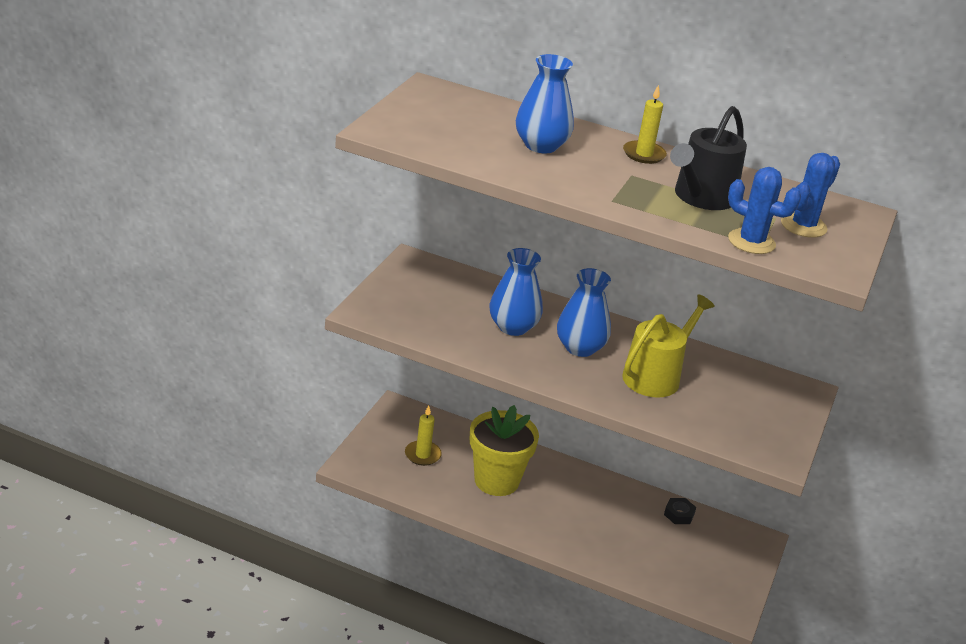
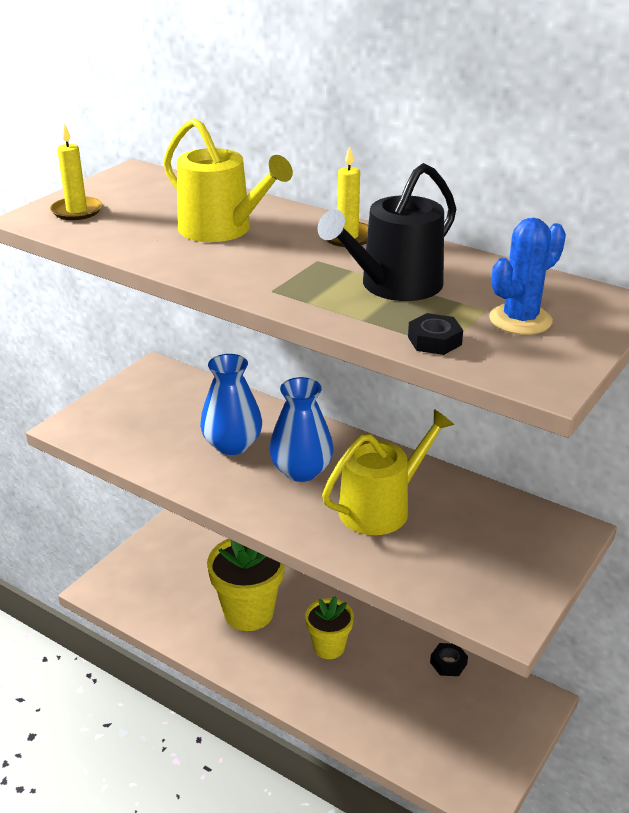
camera: 15 degrees right, 0 degrees up
yellow candle [405,405,442,466] -> yellow candle moved to [50,123,102,220]
blue vase [516,54,574,153] -> yellow watering can [163,118,293,242]
blue cactus [728,167,801,254] -> black nut [408,313,463,355]
none -> yellow flower pot [305,597,354,659]

